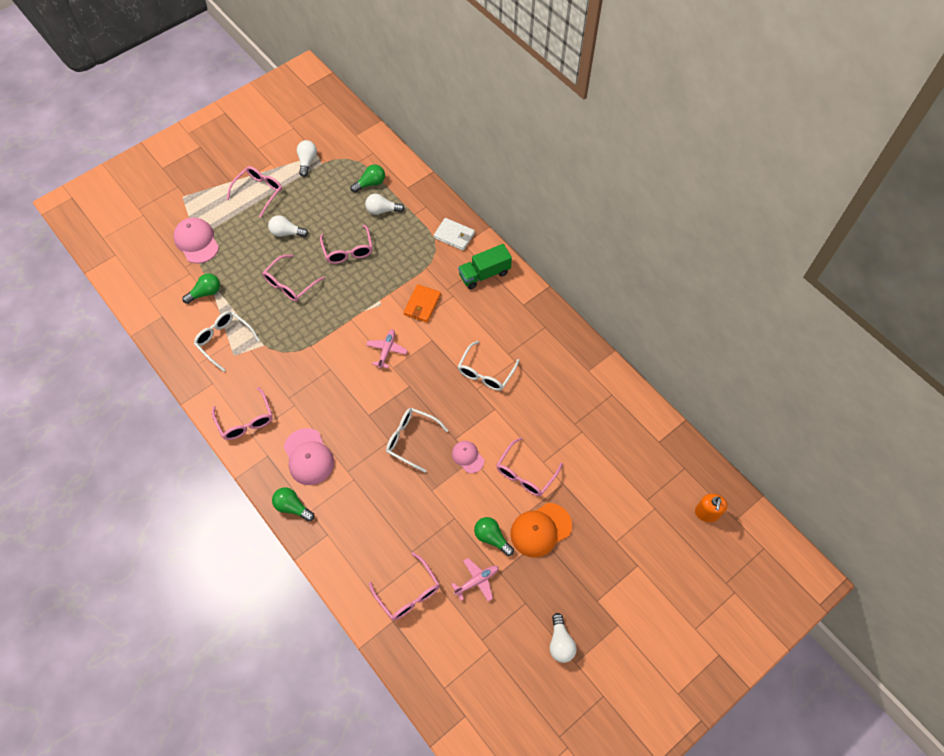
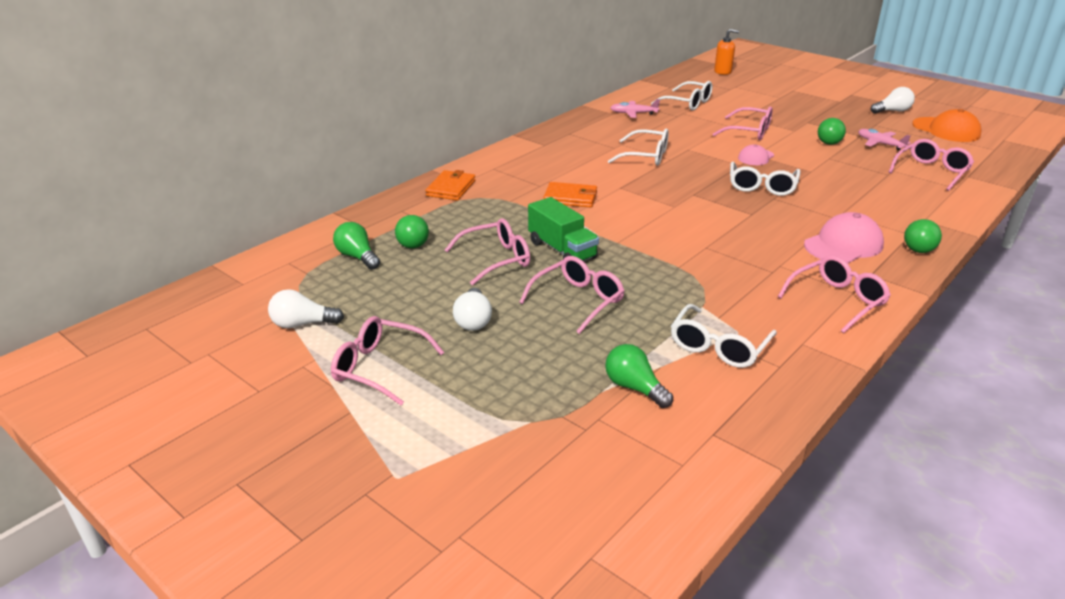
camera: 100 degrees left, 30 degrees down
pink cap [174,217,219,264] -> none
pink glasses [262,255,325,302] -> pink glasses turned 75 degrees counterclockwise [519,256,624,334]
white light bulb [365,194,405,215] -> green light bulb [395,215,429,248]
pink plane [366,329,408,368] -> pink plane moved to [610,99,660,118]
white wallet [434,218,475,251] -> orange wallet [425,170,475,200]
green truck [458,244,512,289] -> green truck moved to [528,197,599,261]
orange cap [510,503,572,558] -> orange cap moved to [912,109,982,142]
none -> white glasses [651,81,712,111]

